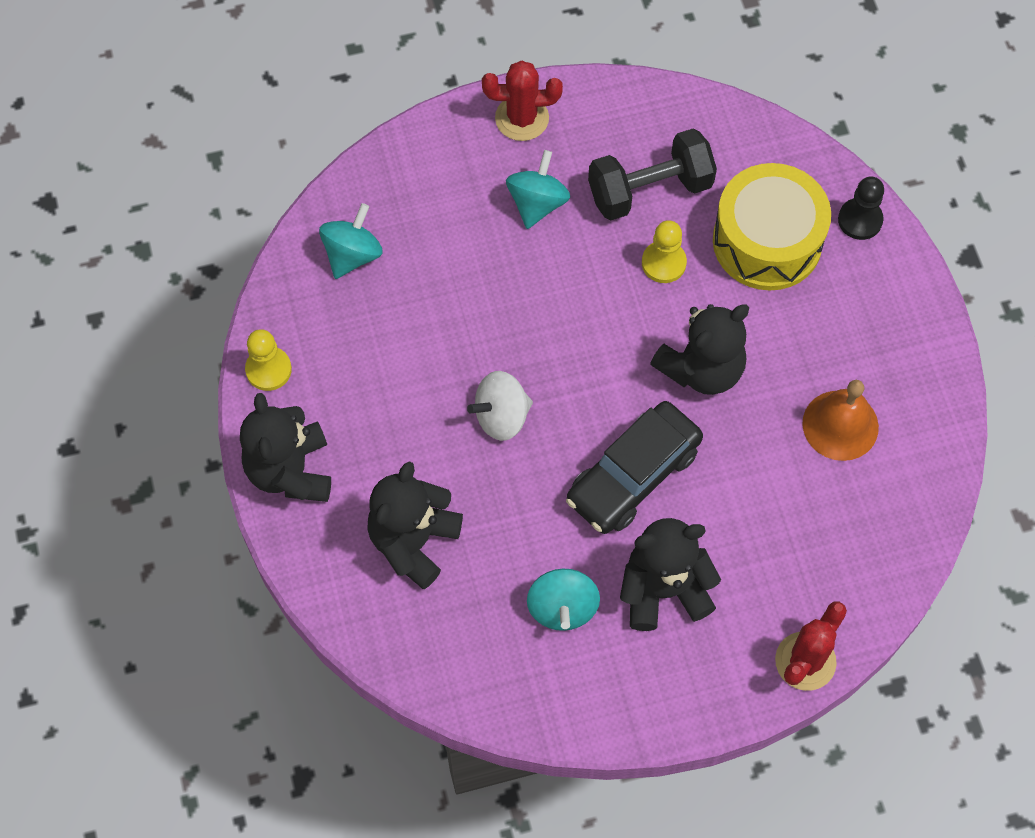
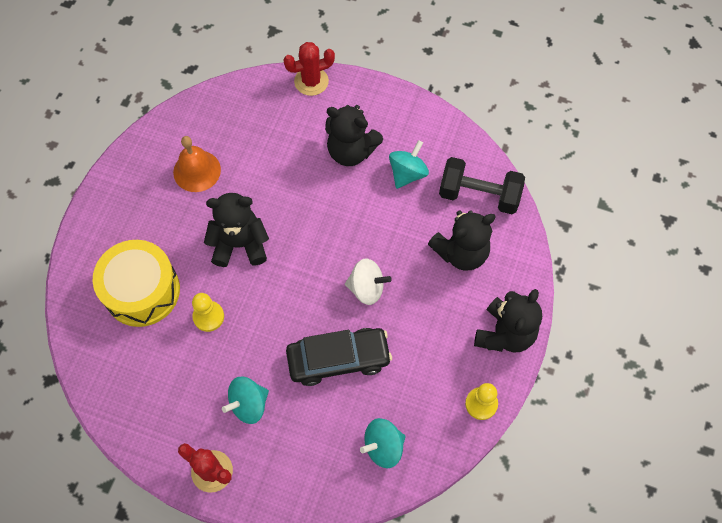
camera: 145 degrees left, 0 degrees up
black car [566,401,703,534] -> black car moved to [286,328,392,386]
black dumbbell [588,128,717,220] -> black dumbbell moved to [439,157,525,214]
black pawn [838,177,884,240] -> none

